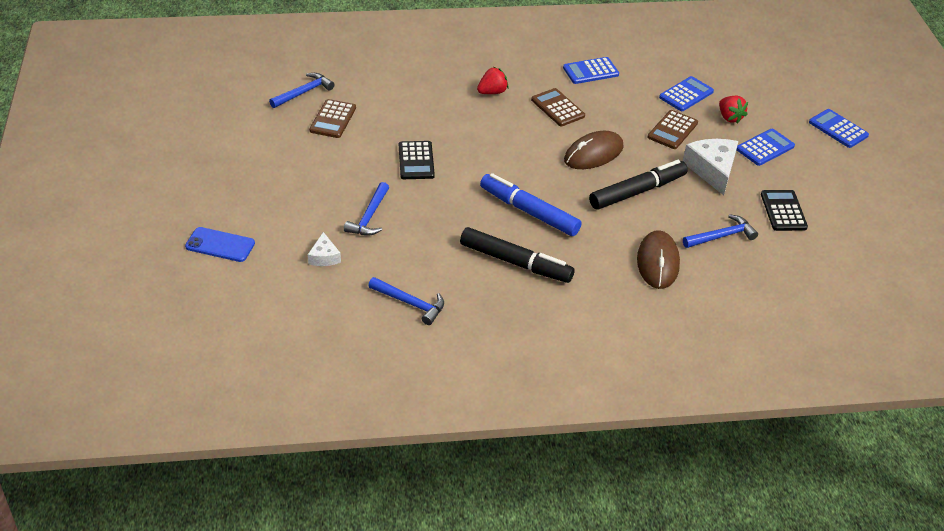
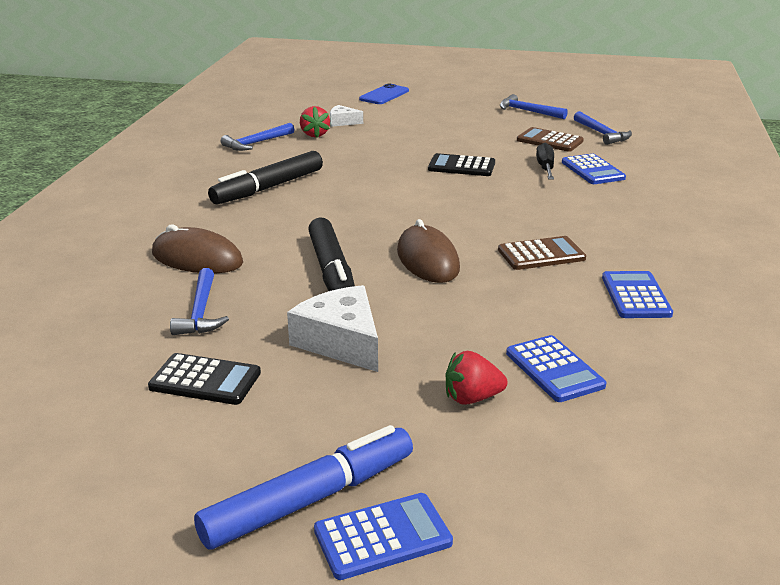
camera: 110 degrees right, 15 degrees down
blue hammer [344,182,389,236] -> blue hammer moved to [500,94,568,119]
red strawberry [477,67,508,94] -> red strawberry moved to [300,106,330,137]
blue marker [480,173,582,236] -> blue marker moved to [194,425,413,550]
brown calculator [648,110,698,149] -> none
white cheese [683,139,739,195] -> white cheese turned 135 degrees counterclockwise [287,285,378,372]
blue calculator [736,129,795,166] -> blue calculator moved to [562,154,626,184]
none -> black screwdriver [536,143,554,180]

